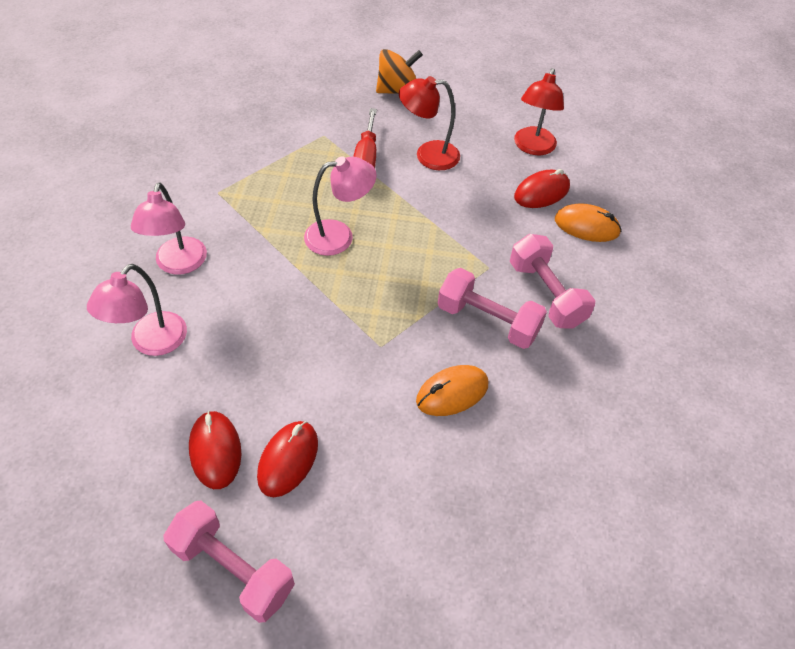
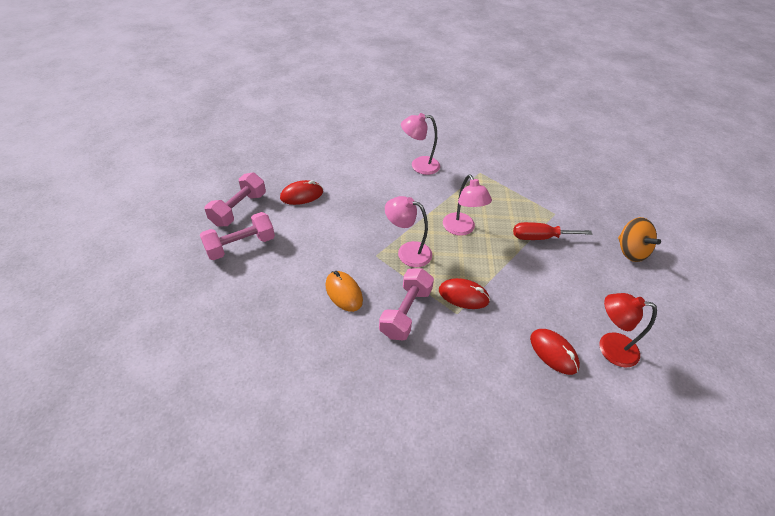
camera: 85 degrees right, 5 degrees down
pink lamp [87,264,187,356] -> pink lamp moved to [385,196,432,267]
red mouse [257,421,318,497] -> red mouse moved to [439,278,490,309]
red lamp [399,76,460,170] -> none
pink dumbbell [510,234,596,329] -> pink dumbbell moved to [200,212,275,260]
orange mouse [555,203,621,242] -> none

